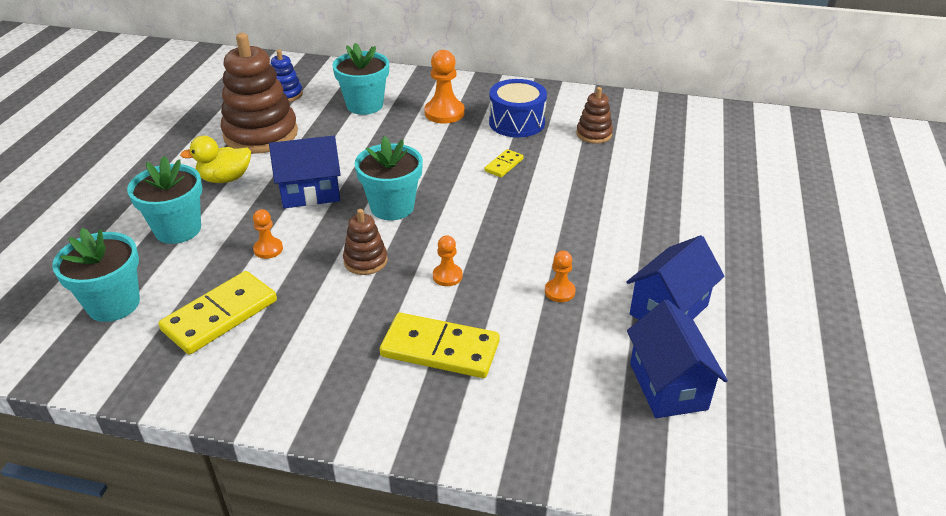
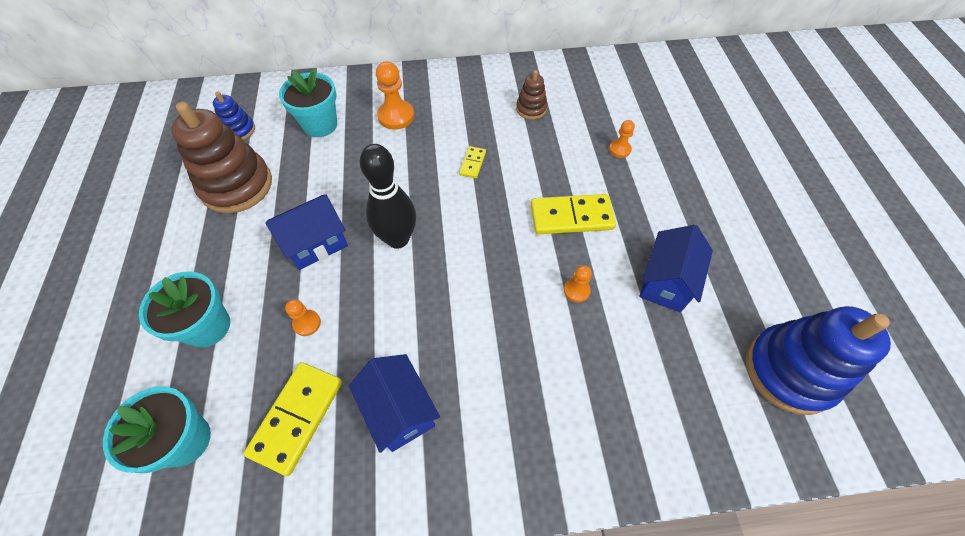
camera: 20 degrees left, 20 degrees up
yellow duck [180,136,251,183] -> none
brown stacking toy [343,209,387,275] -> none
turquoise flower pot [355,136,423,220] -> black bowling pin [360,144,416,249]
yellow domino [380,313,500,378] -> yellow domino moved to [531,194,616,234]
orange pawn [433,235,462,286] -> orange pawn moved to [609,120,635,158]
blue drum [489,79,547,138] -> none
blue house [627,299,728,418] -> blue house moved to [349,354,440,453]
none -> blue stacking toy [746,306,891,415]

